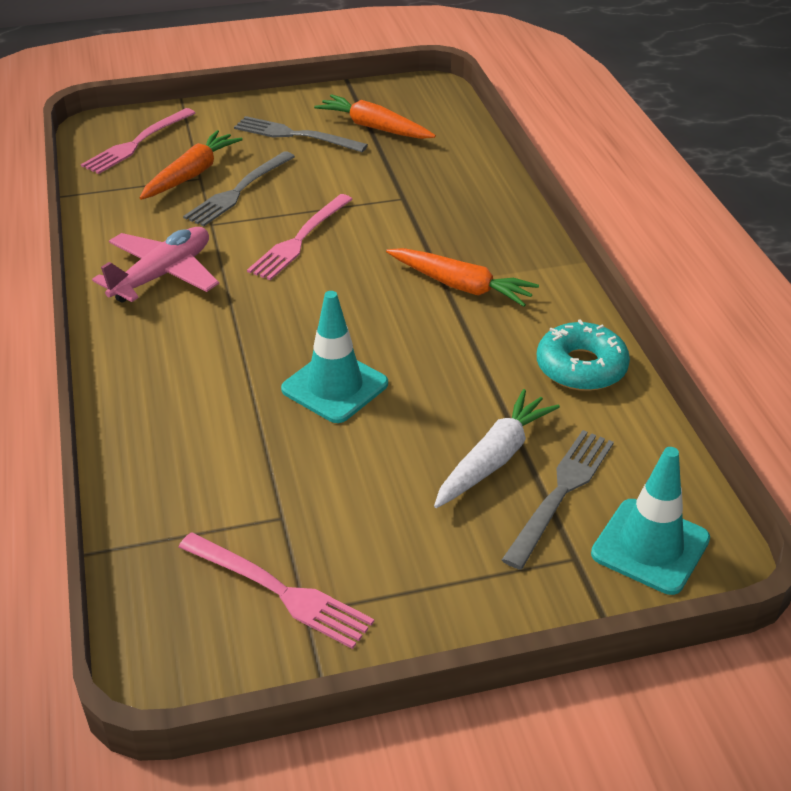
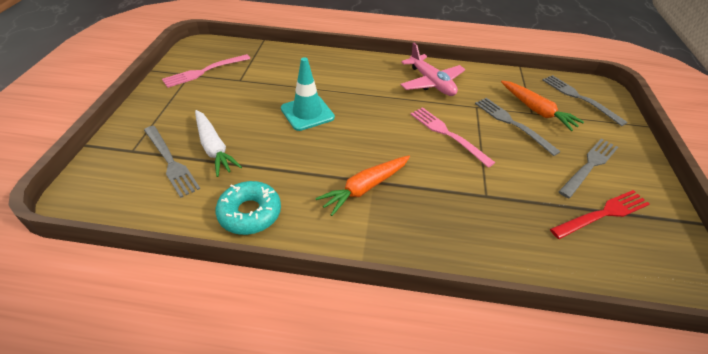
camera: 110 degrees right, 5 degrees up
pink fork [81,108,195,174] -> grey fork [542,75,628,126]
orange carrot [314,94,436,139] -> red fork [550,190,650,239]
turquoise traffic cone [591,447,710,595] -> none

